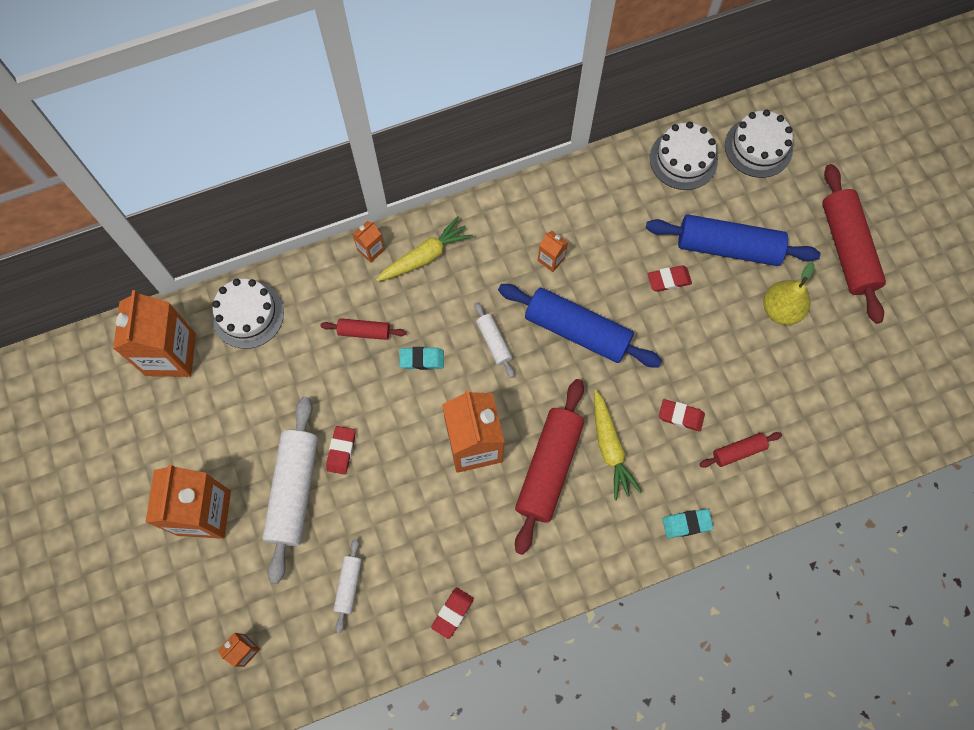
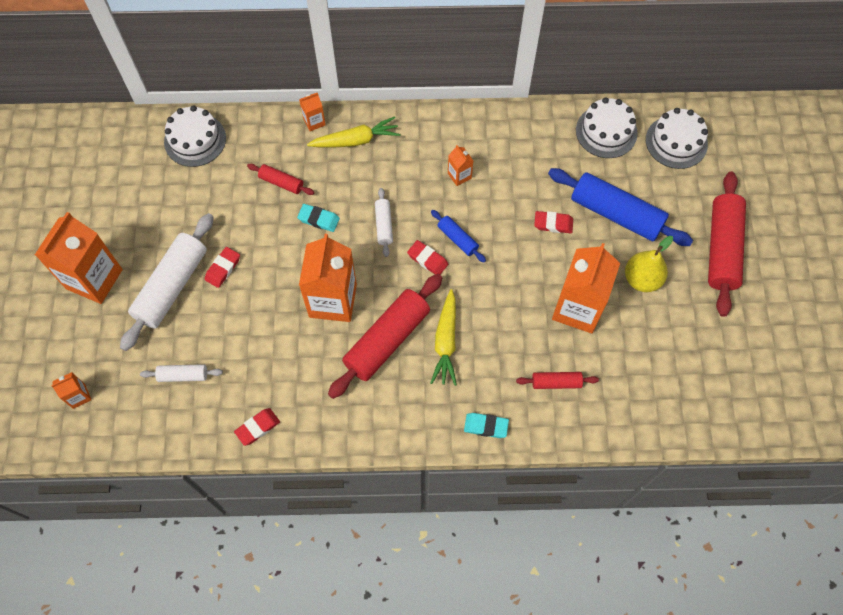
camera: 20 degrees right, 5 degrees down
orange carton [113,290,196,377] -> orange carton moved to [552,243,620,333]
white rolling pin [333,538,362,633] -> white rolling pin turned 60 degrees clockwise [140,364,223,382]
blue rolling pin [498,284,662,367] -> blue rolling pin [431,210,486,262], size x0.49
red eraser [659,399,705,432] -> red eraser moved to [407,240,448,275]

